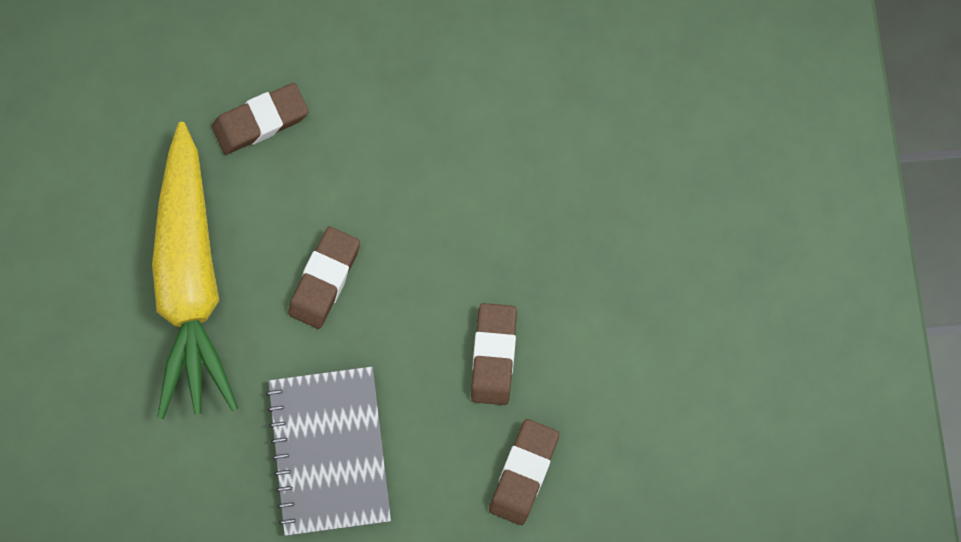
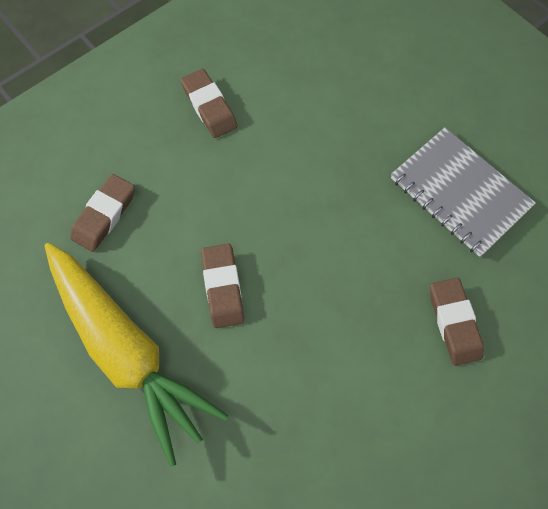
camera: 35 degrees left, 10 degrees down
grey notebook [266,366,391,536] -> grey notebook moved to [391,127,536,257]
brown eraser [471,303,517,405] -> brown eraser moved to [181,69,237,138]

